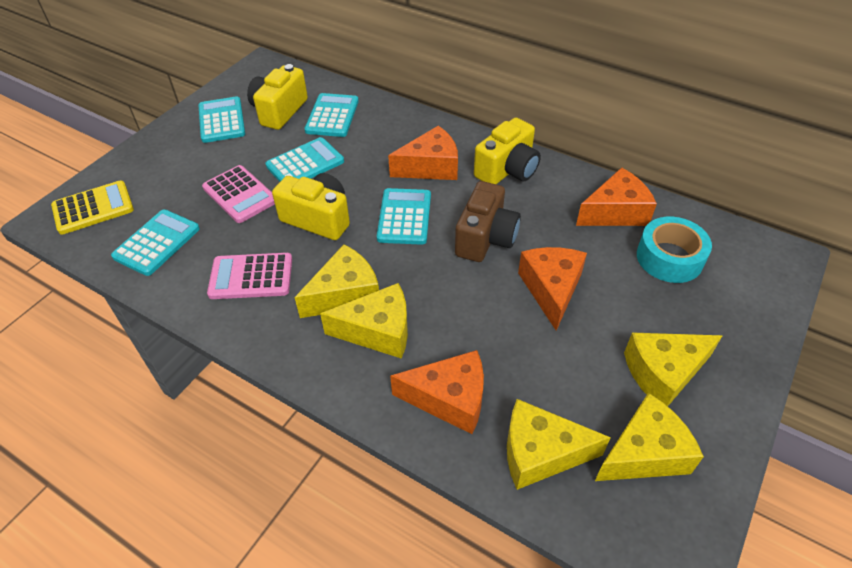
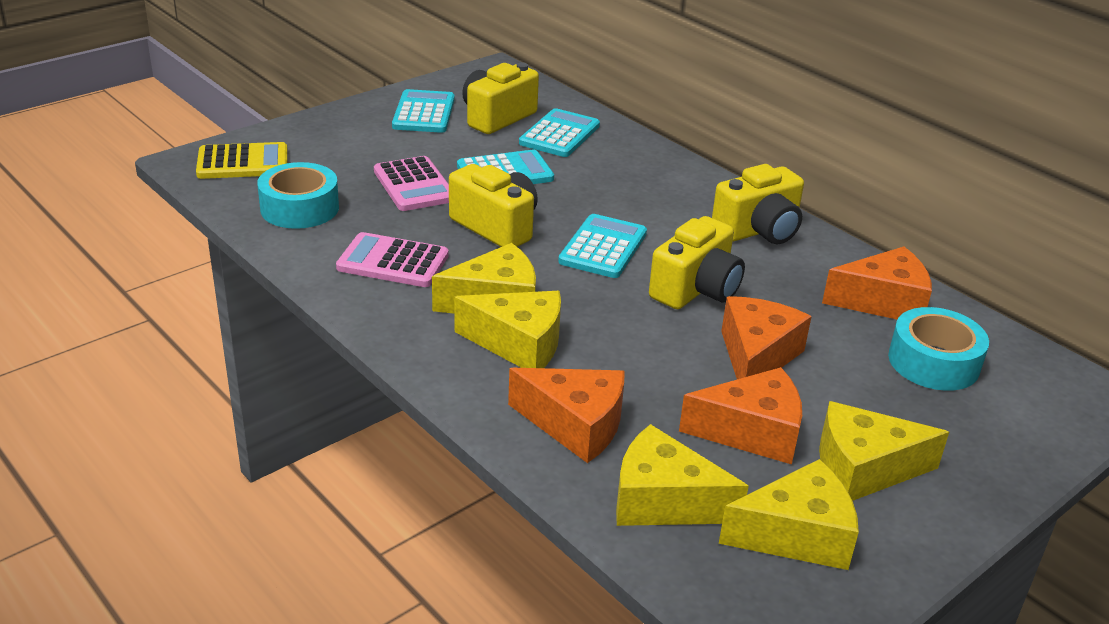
camera: 15 degrees right, 15 degrees down
turquoise calculator [111,209,200,276] -> turquoise tape [257,162,339,229]
orange cheese [388,126,458,180] -> orange cheese moved to [679,367,802,465]
brown camera [455,181,521,262] -> yellow camera [649,216,745,309]

